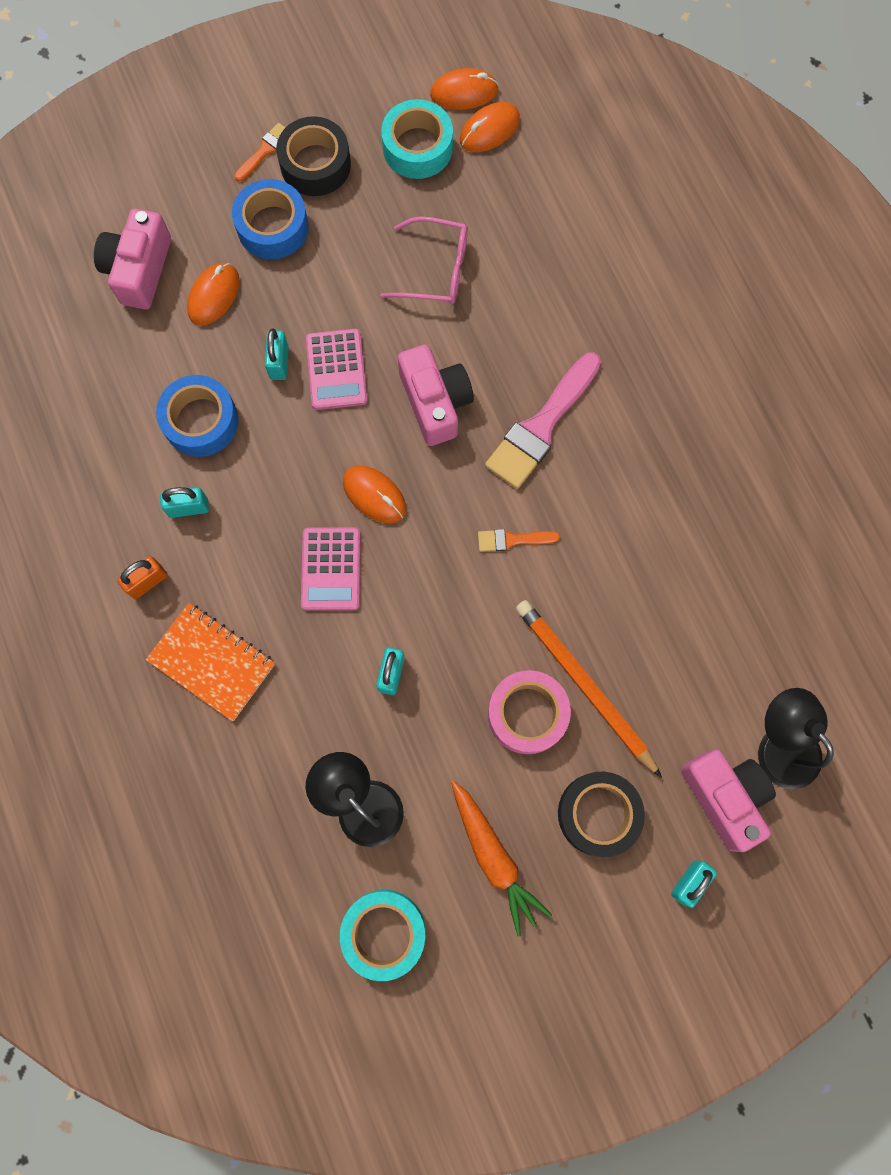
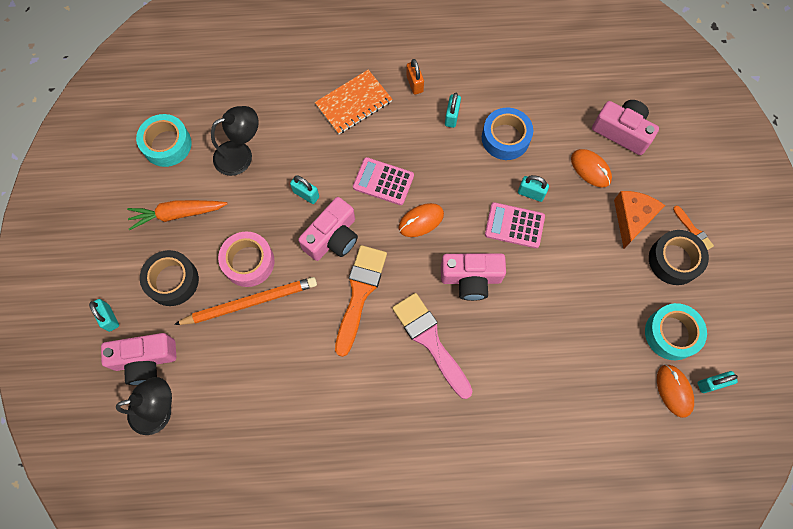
camera: 110 degrees right, 5 degrees down
blue tape [232,179,309,259] -> orange cheese [614,191,665,248]
pink glasses [380,216,468,304] -> none
orange mouse [430,68,499,110] -> turquoise padlock [698,371,738,393]
orange brush [478,529,560,552] -> orange brush [335,245,387,357], size x2.05
none -> pink camera [298,197,358,261]

